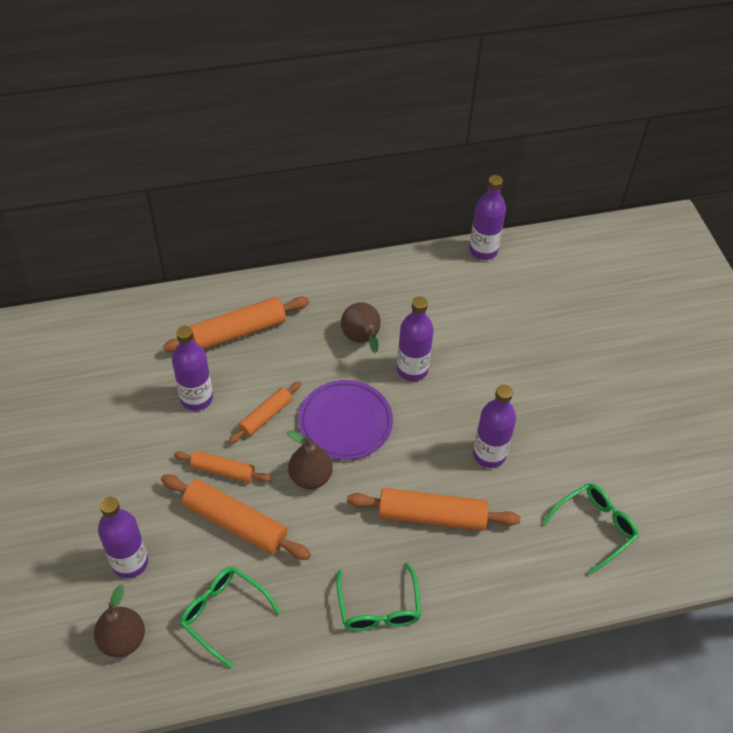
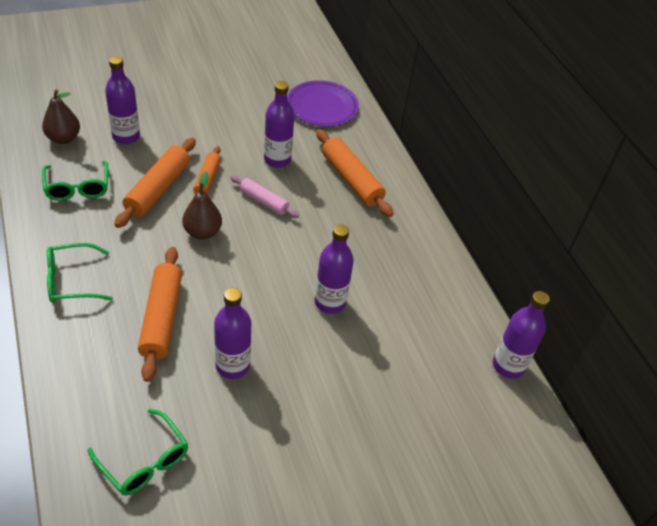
camera: 80 degrees right, 5 degrees down
green glasses [180,566,281,668] -> green glasses turned 135 degrees clockwise [42,161,108,201]
orange rolling pin [229,381,301,444] -> pink rolling pin [230,175,299,218]
purple plate [298,380,393,460] -> purple plate moved to [287,80,359,126]
brown pear [341,302,381,353] -> none

